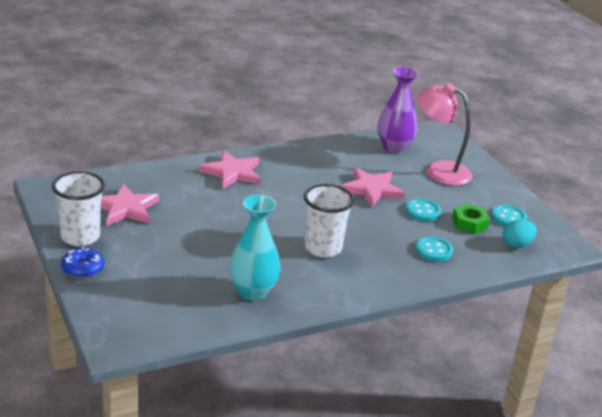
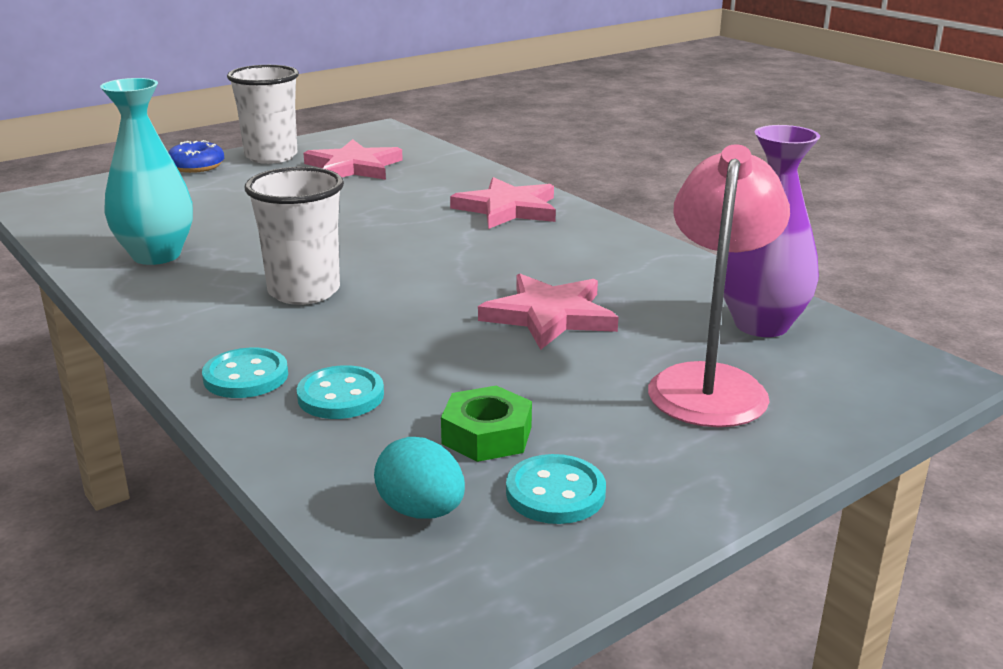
camera: 80 degrees right, 5 degrees down
turquoise button [405,198,441,221] -> turquoise button moved to [202,348,288,398]

